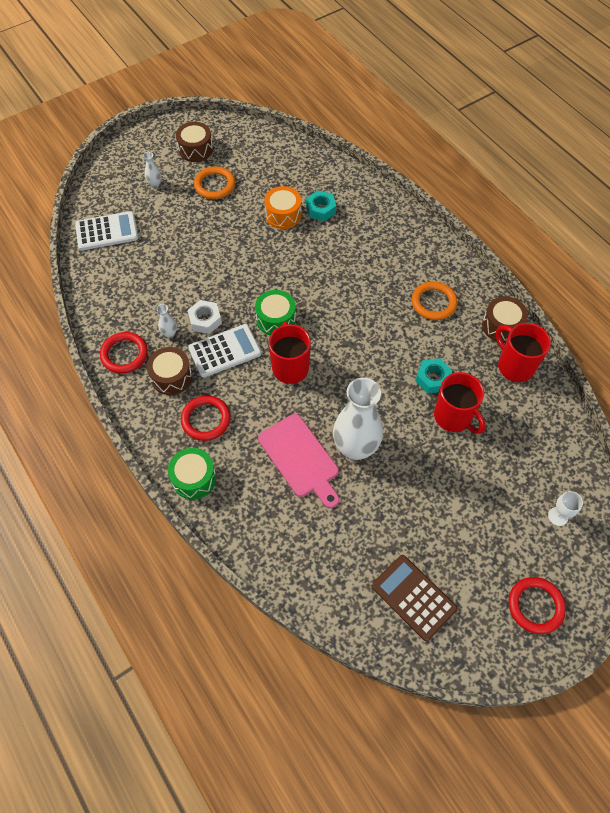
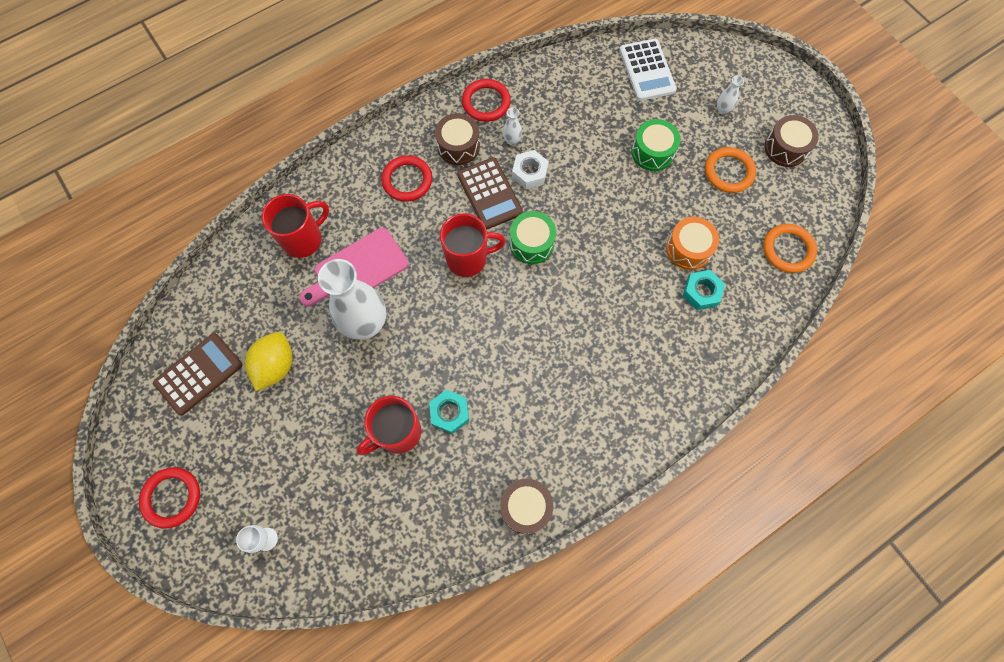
camera: 90 degrees right, 10 degrees up
green drum [168,448,216,499] -> green drum moved to [631,119,681,171]
white calculator [188,324,261,378] -> brown calculator [457,157,523,230]
orange ring [412,281,457,320] -> orange ring moved to [763,224,817,273]
red mug [495,323,551,382] -> red mug moved to [262,194,329,258]
none -> yellow lemon [245,332,292,391]

